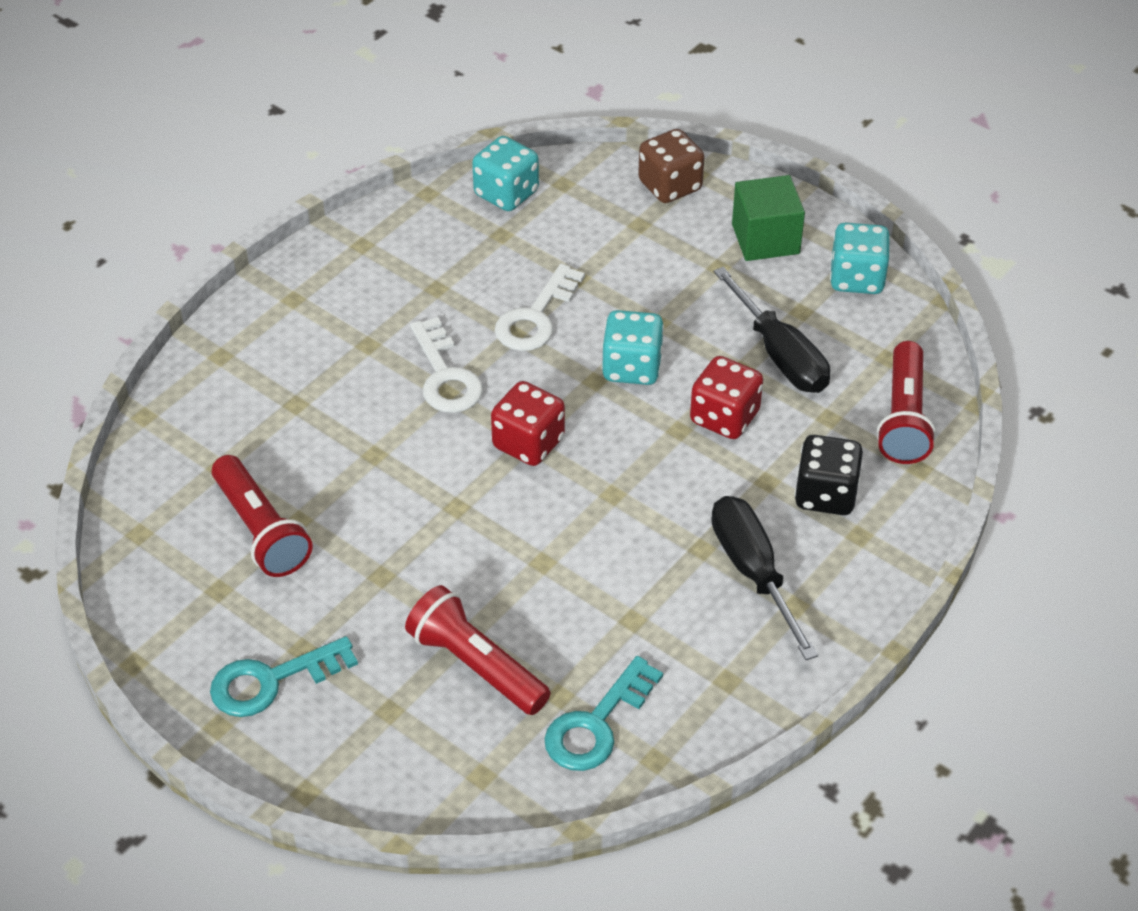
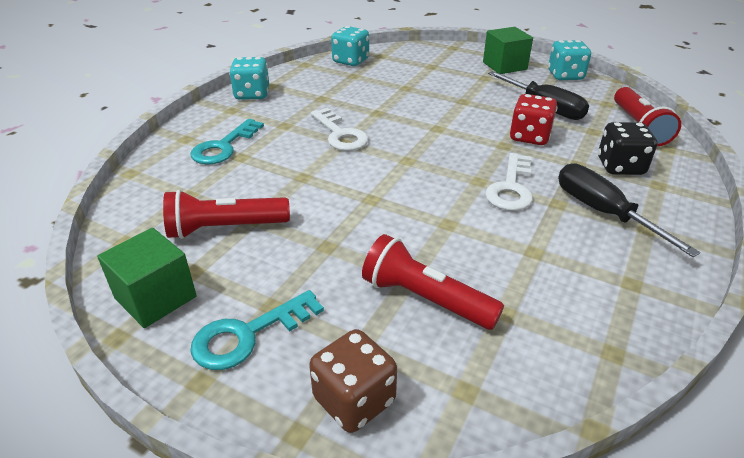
camera: 10 degrees left, 10 degrees down
red flashlight [212,455,313,577] -> red flashlight turned 120 degrees clockwise [163,190,290,239]
red dice [491,381,565,466] -> none
white key [495,264,585,351] -> white key moved to [485,153,533,211]
turquoise key [544,656,663,771] -> turquoise key moved to [190,119,264,165]
turquoise dice [602,310,664,385] -> turquoise dice moved to [229,57,269,100]
brown dice [638,129,704,203] -> brown dice moved to [309,329,397,433]
none -> green cube [97,228,197,328]

